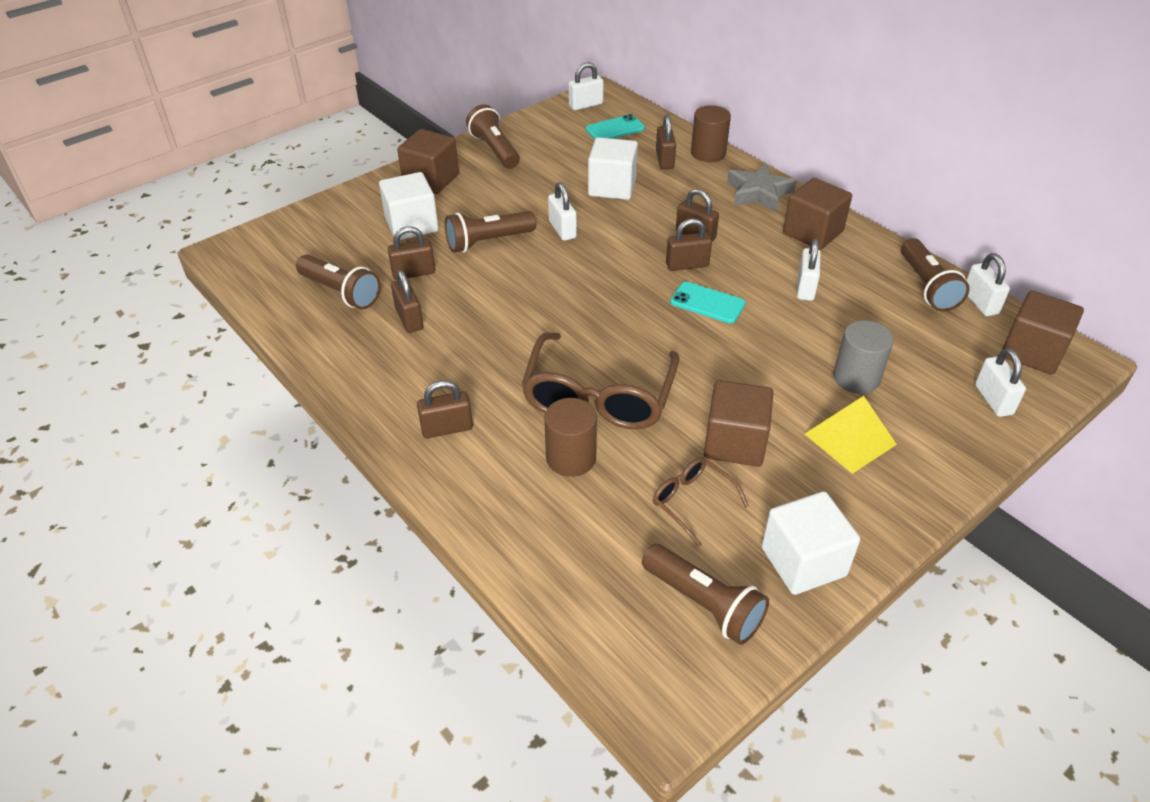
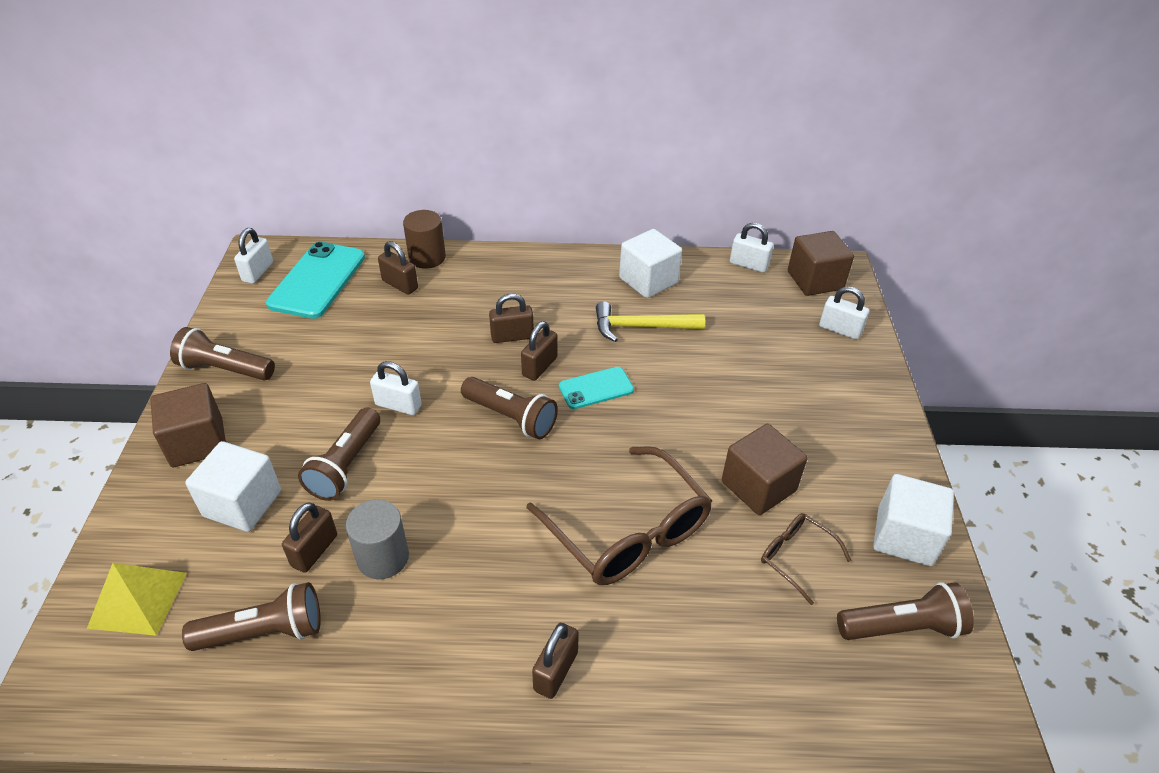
camera: 50 degrees left, 0 degrees up
brown padlock [391,270,423,333] -> none
brown cylinder [544,398,597,477] -> none
turquoise phone [586,114,645,139] -> turquoise phone [266,242,365,319], size x1.75
white cube [588,137,638,200] -> white cube moved to [619,229,682,298]
brown glasses [653,457,749,547] -> brown glasses turned 45 degrees clockwise [761,513,852,605]
grey star [727,163,797,212] -> none
brown cube [783,178,852,250] -> none
white padlock [797,239,821,301] -> yellow hammer [596,301,705,342]
yellow pyramid [805,396,897,474] -> yellow pyramid moved to [87,563,187,636]
grey cylinder [833,320,894,394] -> grey cylinder moved to [346,499,409,579]
brown flashlight [901,238,970,312] -> brown flashlight moved to [461,377,558,439]

